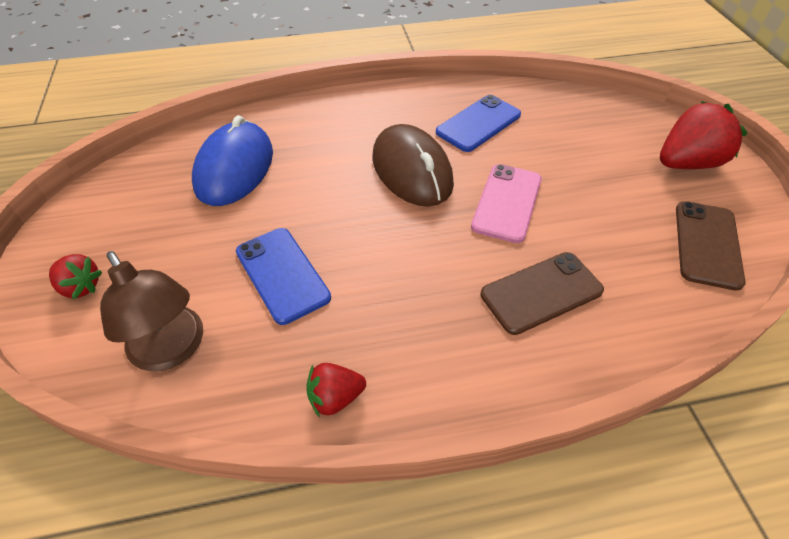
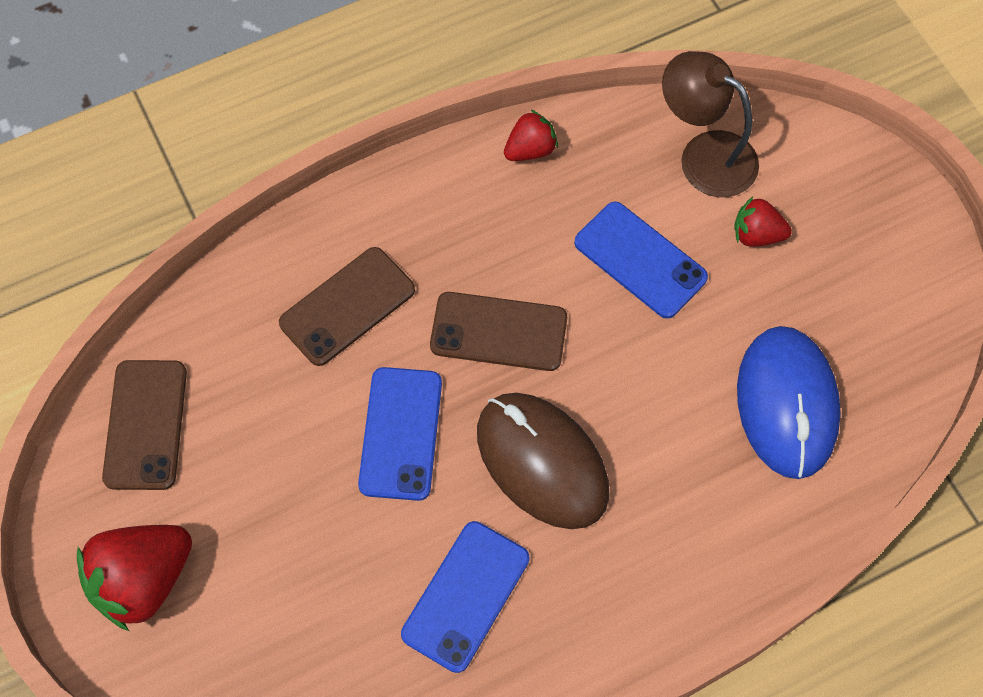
camera: 165 degrees right, 15 degrees up
red strawberry [49,254,102,299] -> red strawberry moved to [734,197,792,247]
pink phone [471,164,542,243] -> blue phone [358,367,442,501]
none -> brown phone [430,292,567,371]

